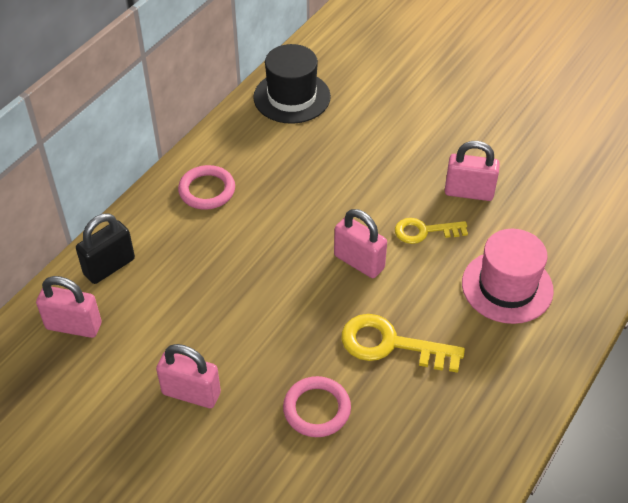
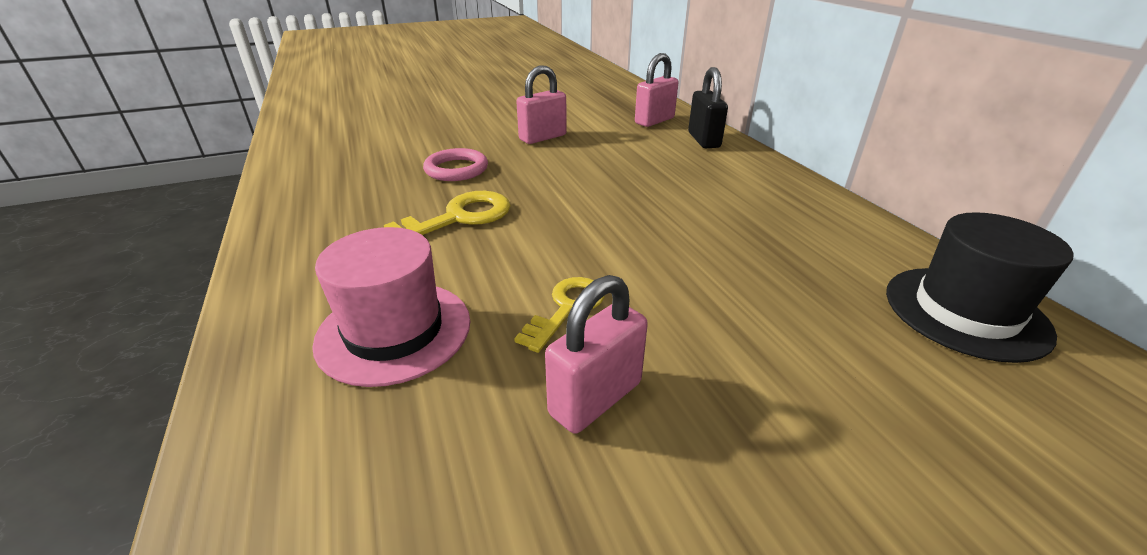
camera: 125 degrees right, 15 degrees down
pink ring [178,165,235,210] -> none
pink padlock [334,209,387,278] -> none

